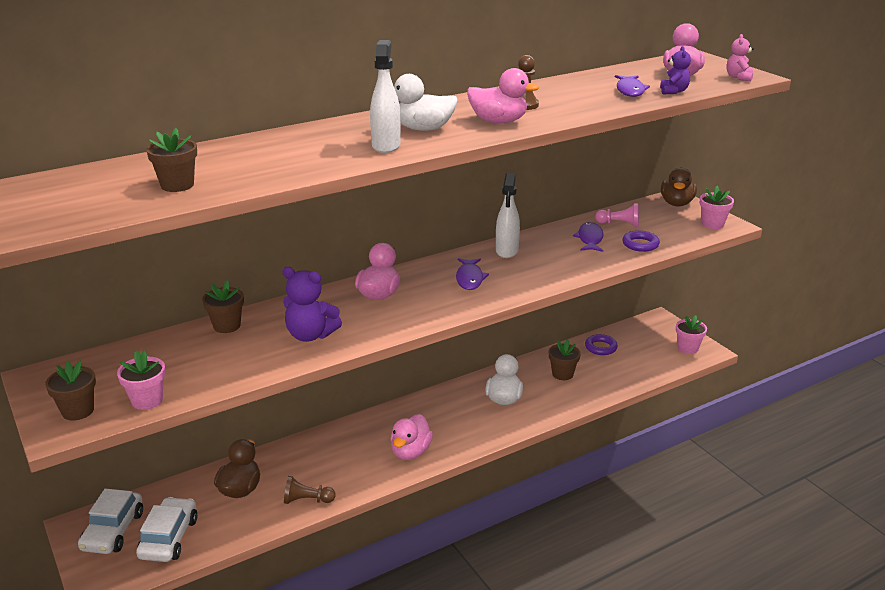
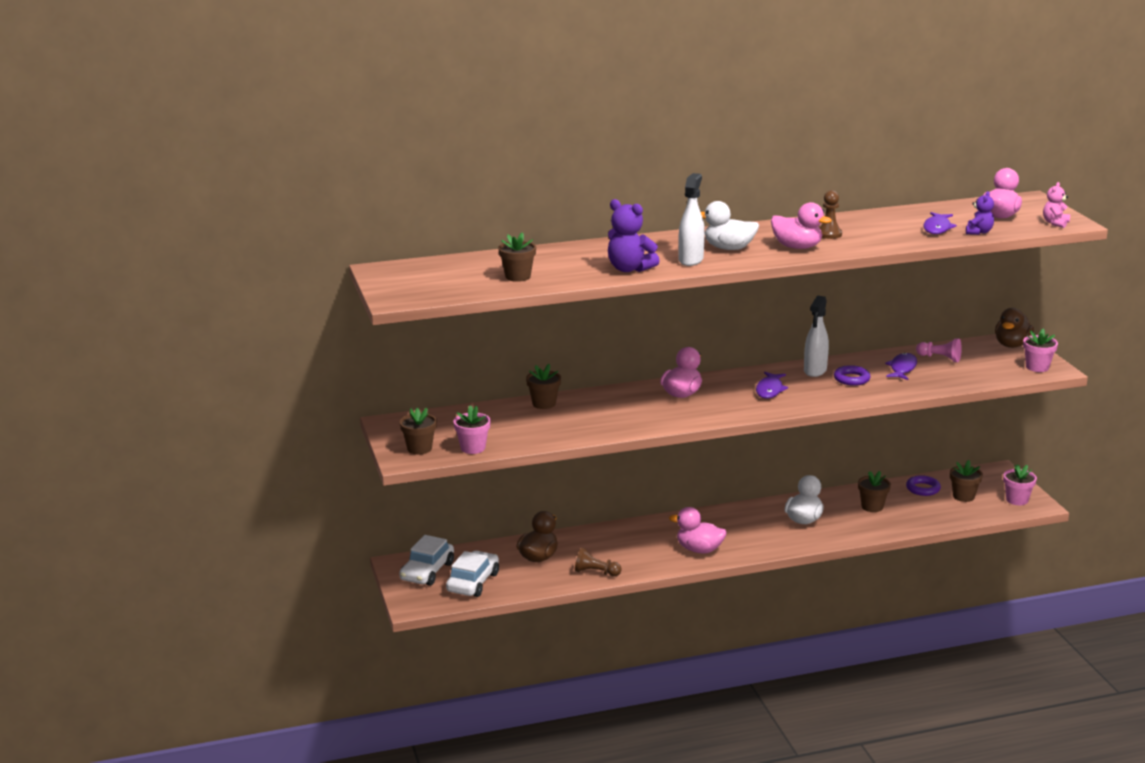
camera: 15 degrees right, 5 degrees down
purple teddy bear [282,267,342,342] -> purple teddy bear moved to [608,199,660,272]
pink duck [390,414,433,460] -> pink duck turned 75 degrees clockwise [669,507,727,553]
purple ring [622,230,660,252] -> purple ring moved to [834,365,871,386]
none -> brown flower pot [950,460,983,502]

